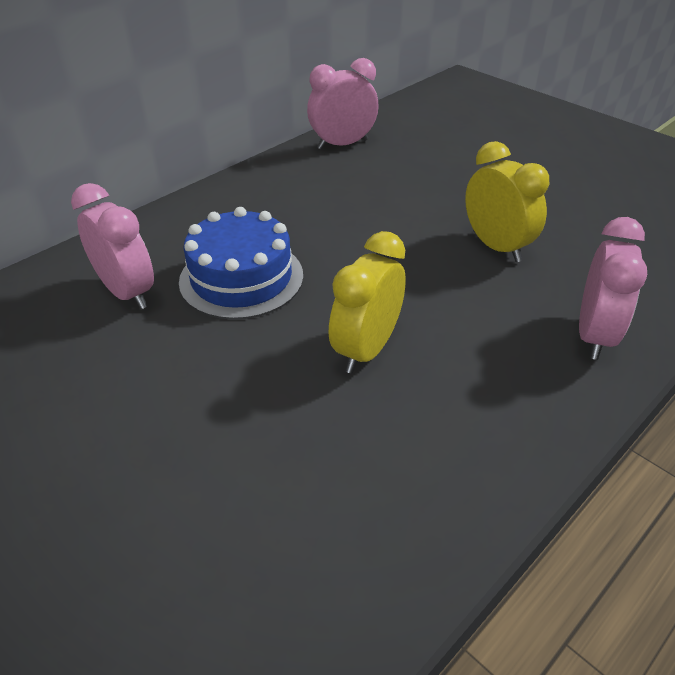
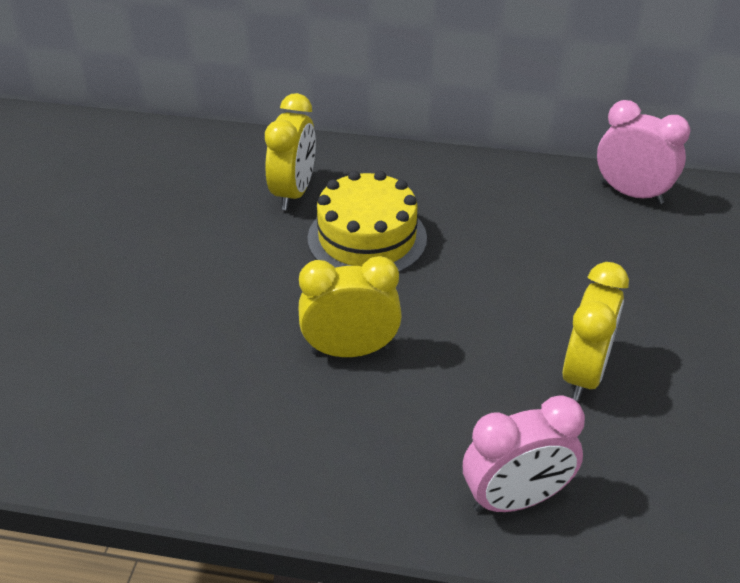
camera: 55 degrees right, 0 degrees up
pink clock [71,183,154,309] -> yellow clock [265,93,316,210]
blue cake [179,207,303,320] -> yellow cake [308,171,427,273]

